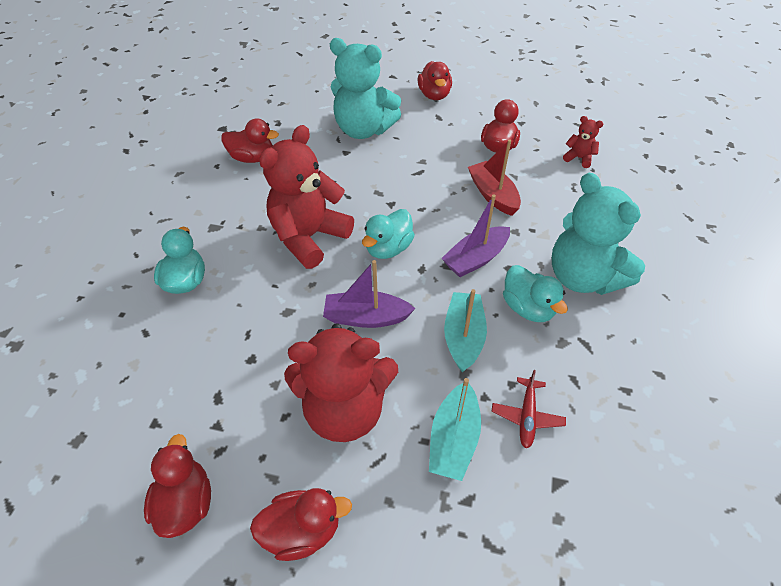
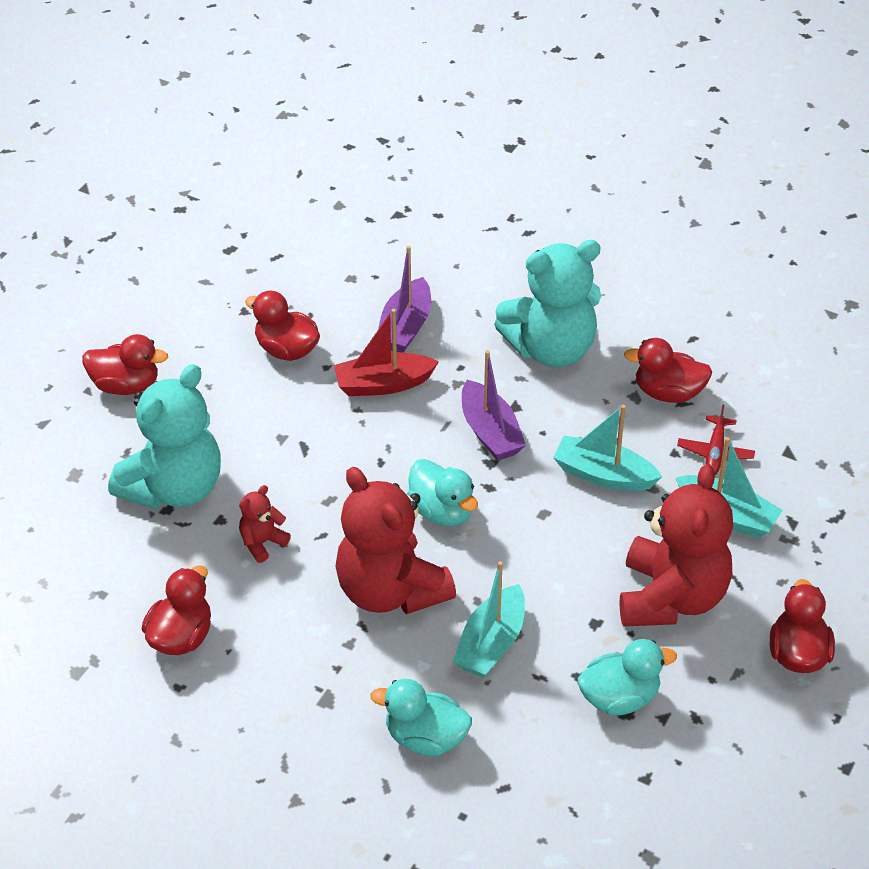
camera: 75 degrees left, 5 degrees down
red duck [144,434,211,538] -> red duck moved to [624,338,713,403]
purple boat [323,260,415,328] -> purple boat moved to [378,246,431,353]
red plane [492,370,566,448] -> red plane turned 75 degrees clockwise [677,405,755,475]
turquoise duck [503,265,568,322] -> turquoise duck moved to [577,639,677,715]
red teddy bear [563,116,603,168] -> red teddy bear moved to [239,485,291,563]
none -> turquoise boat [453,561,525,678]

